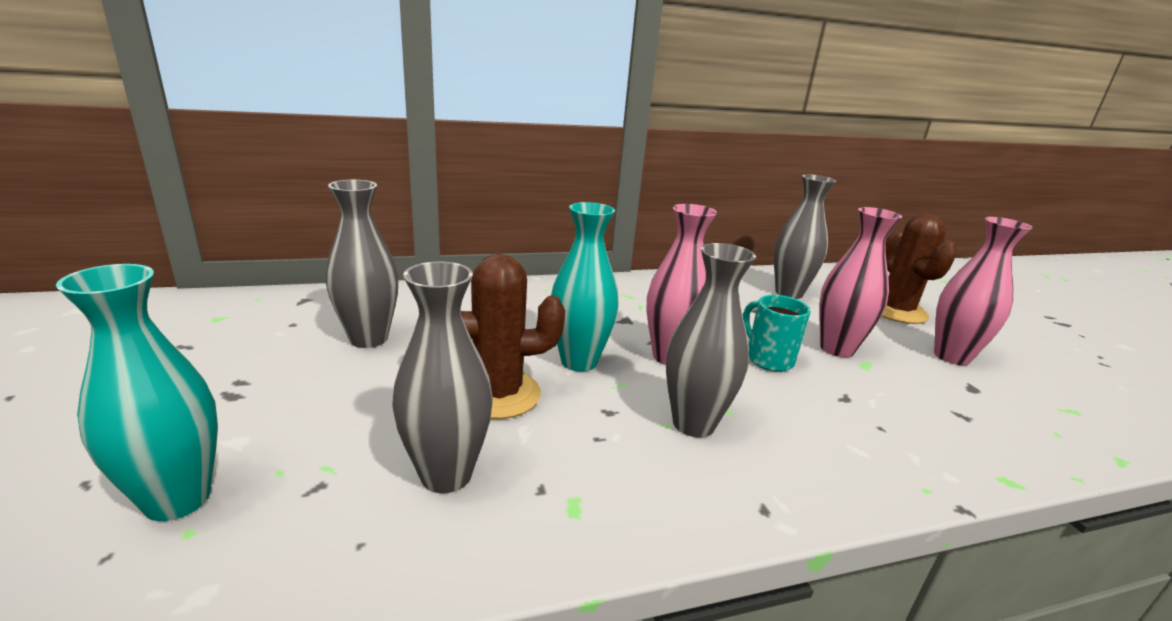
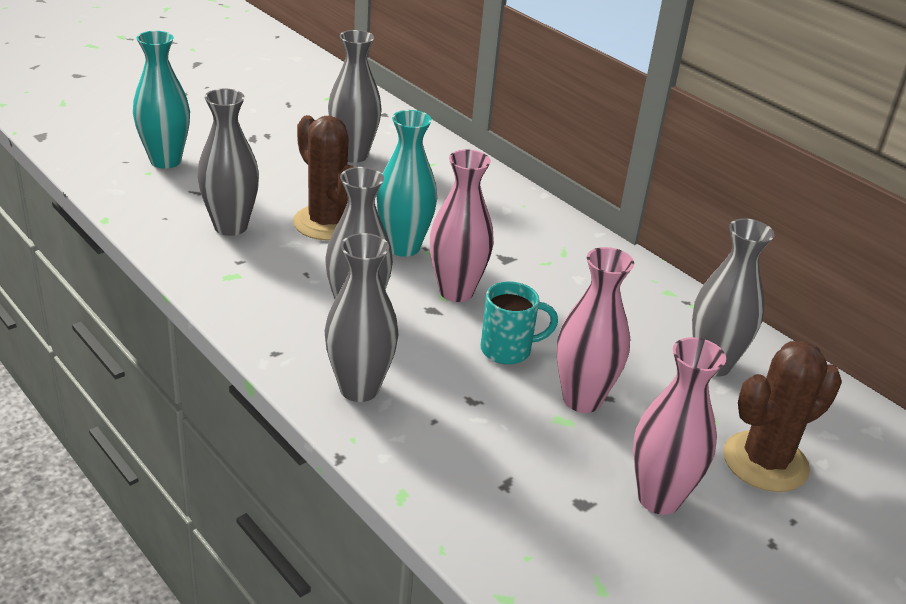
camera: 65 degrees right, 10 degrees up
turquoise mug [743,295,811,372] -> turquoise mug turned 45 degrees clockwise [481,281,558,365]
none -> grey vase [325,233,399,402]

